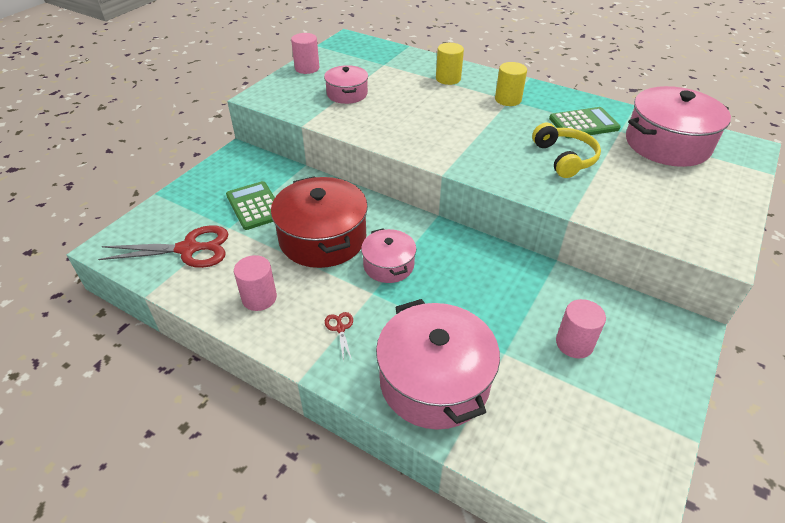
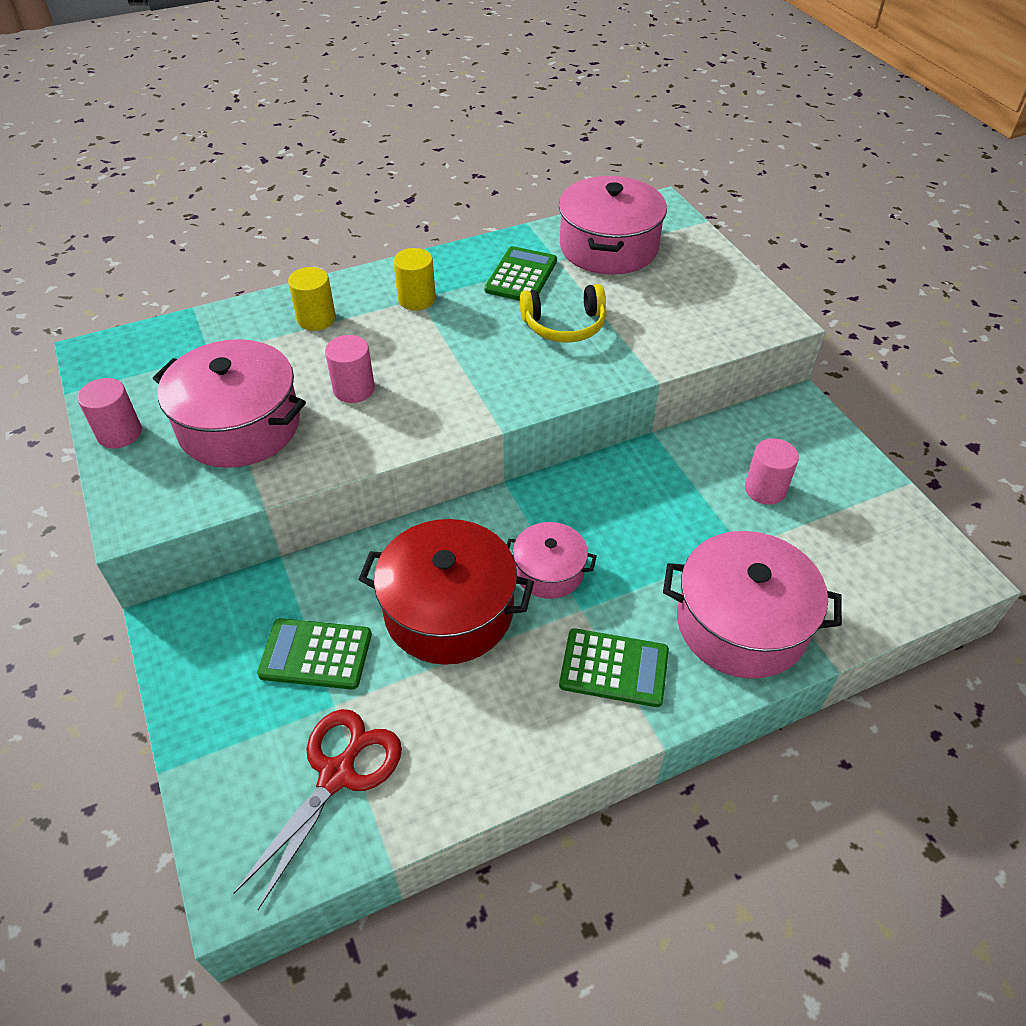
camera: 55 degrees left, 5 degrees up
pink cylinder [234,255,277,311] -> pink cylinder moved to [325,335,375,403]
pink pot [324,65,368,104] -> pink pot [153,339,306,468], size x1.79
red scissors [325,312,353,362] -> green calculator [559,628,669,707]
yellow headphones [532,123,601,178] -> yellow headphones turned 150 degrees clockwise [520,284,606,343]

